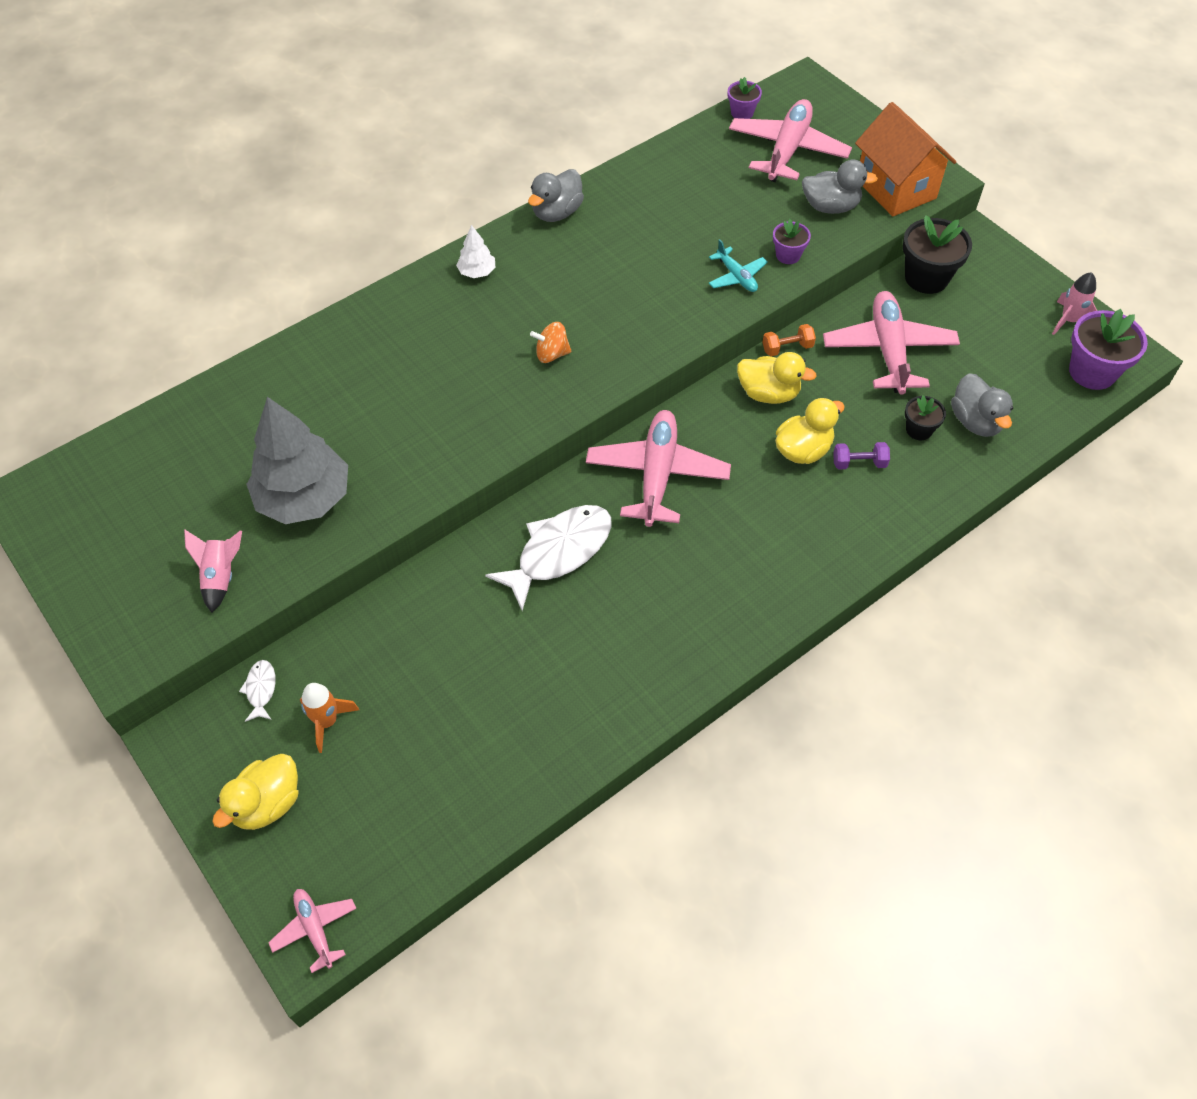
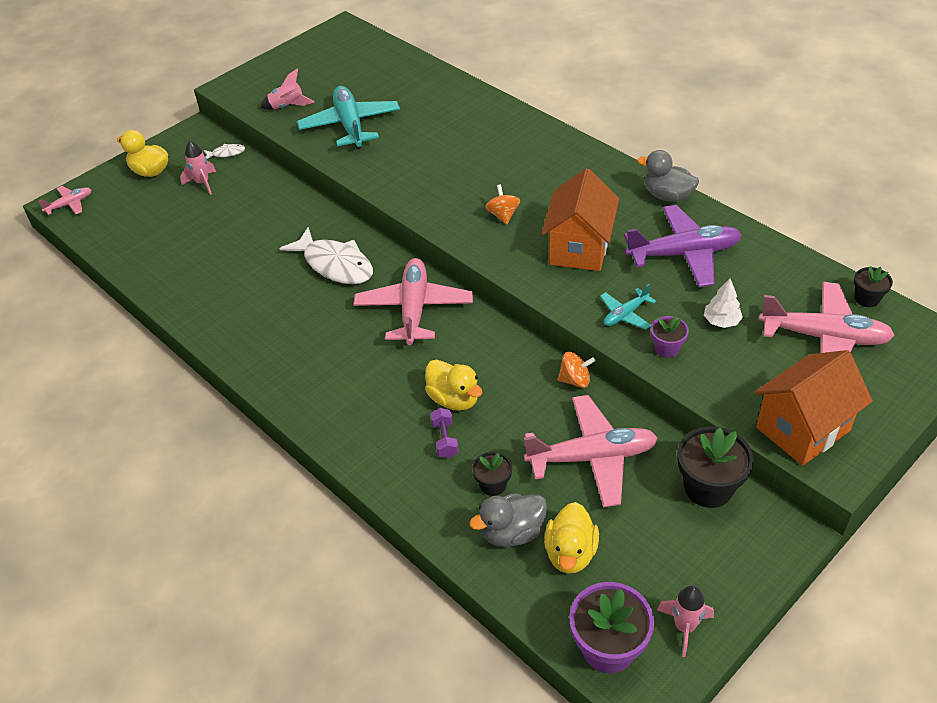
camera: 85 degrees right, 10 degrees down
grey tree [246,397,348,524] -> turquoise plane [297,86,400,149]
orange rocket [300,683,359,753] -> pink rocket [180,141,216,195]
white tree [456,225,496,278] -> white tree moved to [704,278,743,328]
pink plane [586,410,731,527] -> pink plane turned 90 degrees counterclockwise [353,258,473,345]
purple flower pot [728,77,762,119] -> black flower pot [854,266,893,307]
yellow duck [737,352,817,404] -> yellow duck moved to [544,502,599,574]
orange dumbbell [763,324,816,356] -> orange spinning top [557,352,595,388]
grey duck [802,159,878,214] -> none
none -> orange house [541,168,619,271]
none -> purple plane [624,205,742,287]

